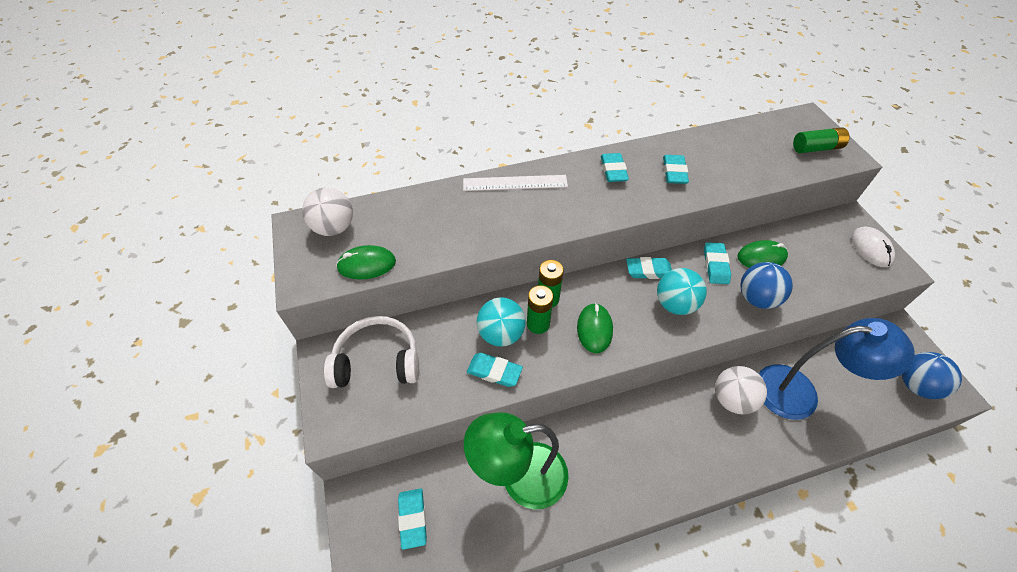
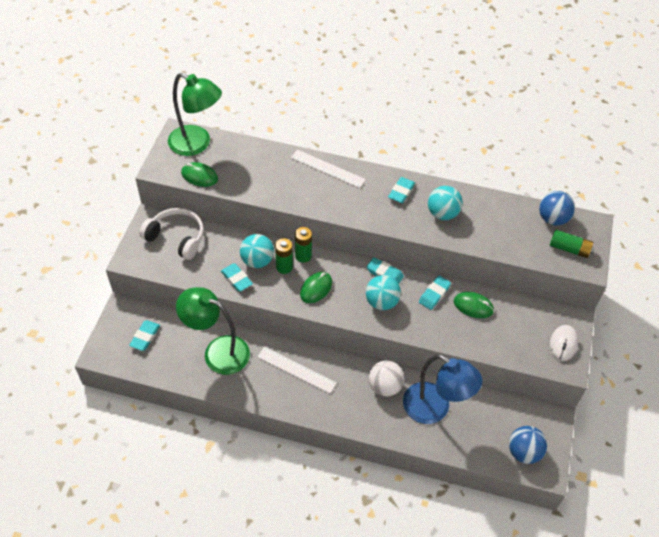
camera: 30 degrees right, 0 degrees up
white ball [302,188,353,236] -> green lamp [168,73,222,156]
turquoise eraser [663,155,689,184] -> turquoise ball [428,186,463,220]
blue ball [740,262,793,309] -> blue ball moved to [539,191,575,225]
none -> white ruler [257,347,337,394]

